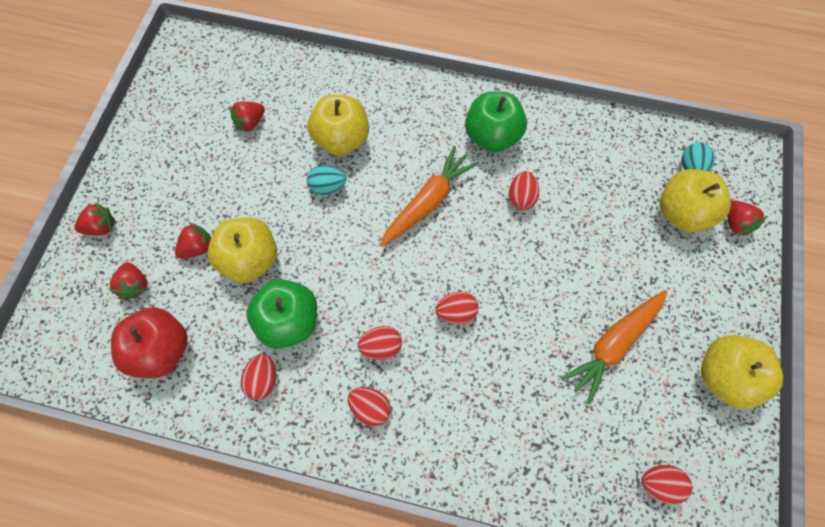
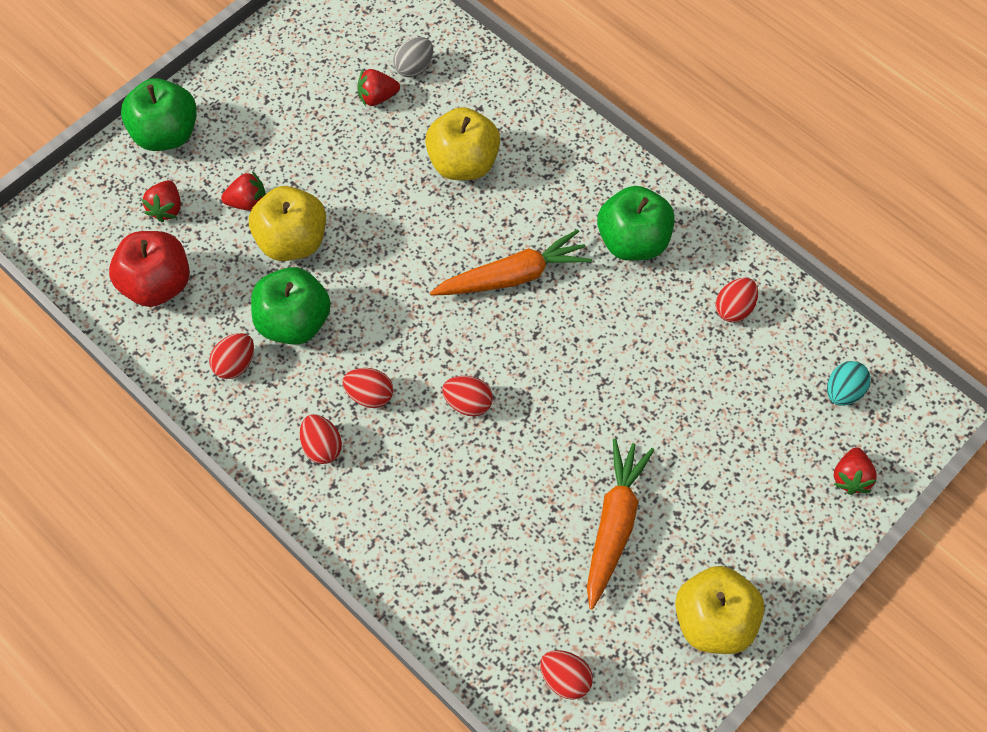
camera: 30 degrees right, 5 degrees down
red strawberry [74,202,116,235] -> green apple [121,78,197,151]
turquoise egg [307,165,346,195] -> none
red egg [508,171,539,210] -> red egg moved to [715,278,758,322]
orange carrot [561,290,667,405] -> orange carrot turned 120 degrees clockwise [587,438,654,609]
yellow apple [660,169,731,232] -> none
none -> grey egg [393,37,433,78]

